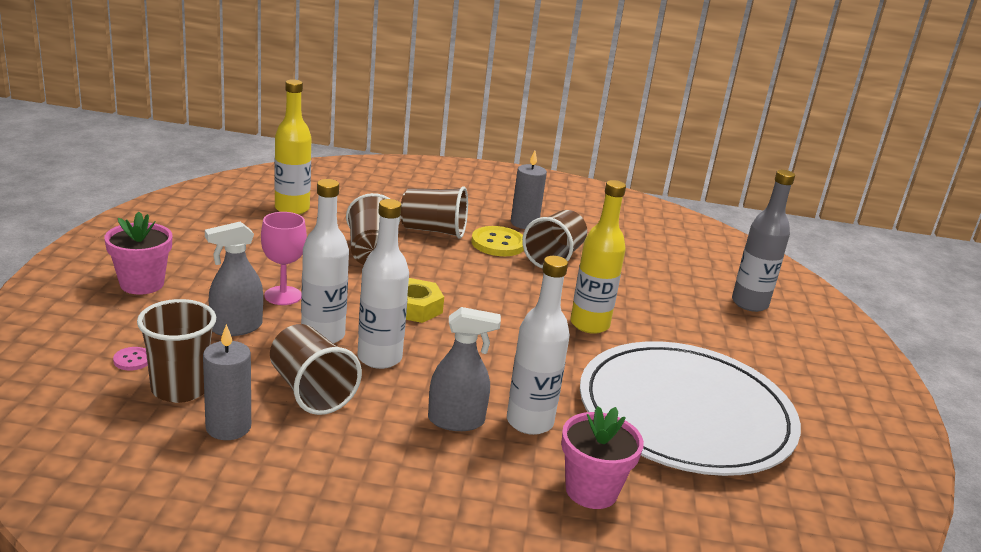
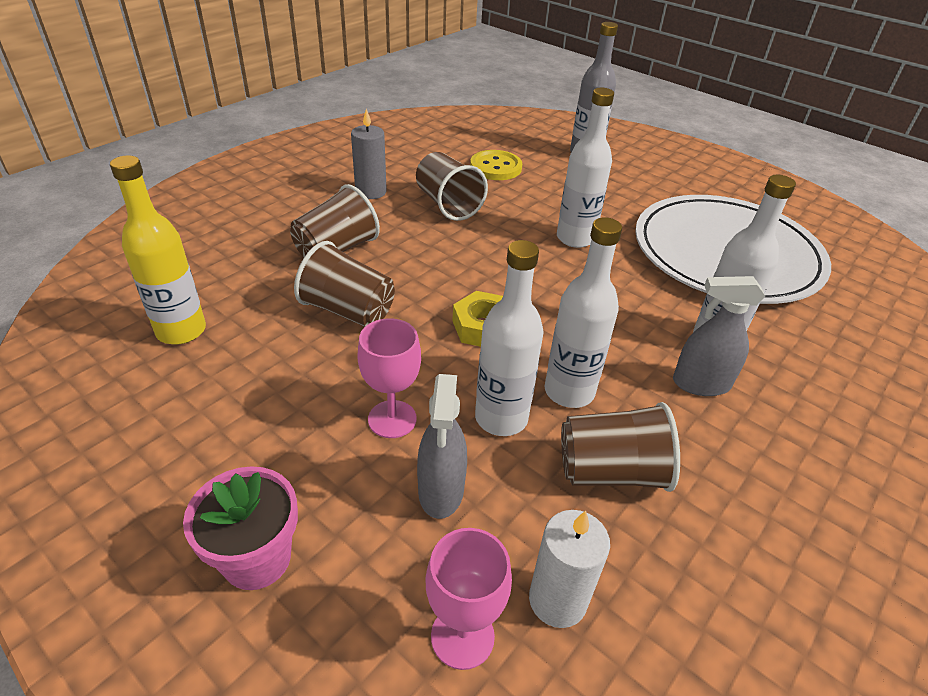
camera: 55 degrees left, 15 degrees up
pink button [113,347,148,370] -> pink goblet [425,528,512,670]
brown cup [137,299,216,403] -> white candle [529,510,610,628]
grey candle [203,324,251,440] -> none
grey spray bottle [428,307,501,431] -> grey spray bottle turned 120 degrees counterclockwise [673,276,765,396]
yellow button [471,226,524,256] -> yellow button moved to [470,150,522,180]
pink flower pot [561,406,644,509] -> none
yellow bottle [570,180,626,334] -> white bottle [557,88,614,248]

